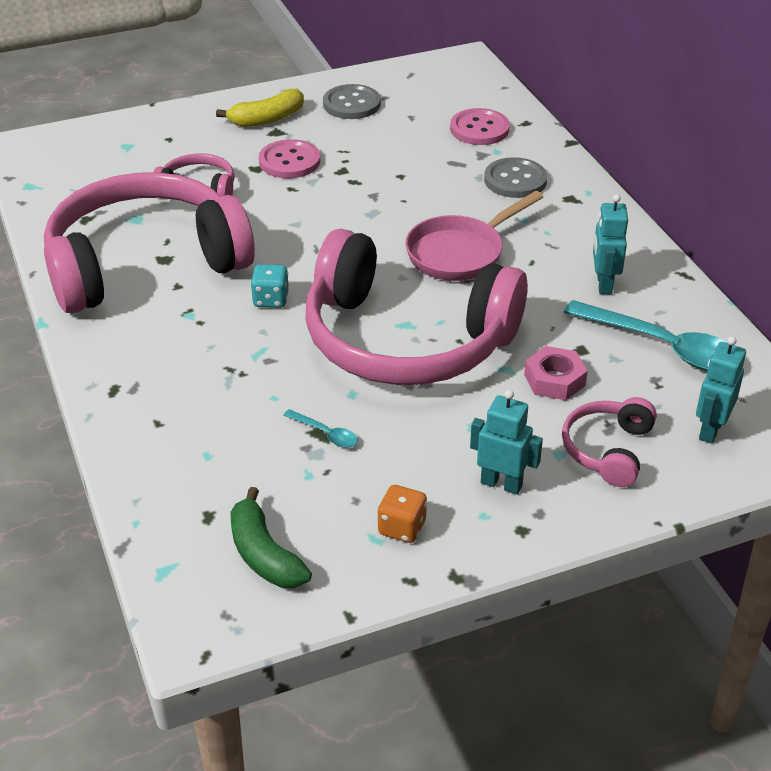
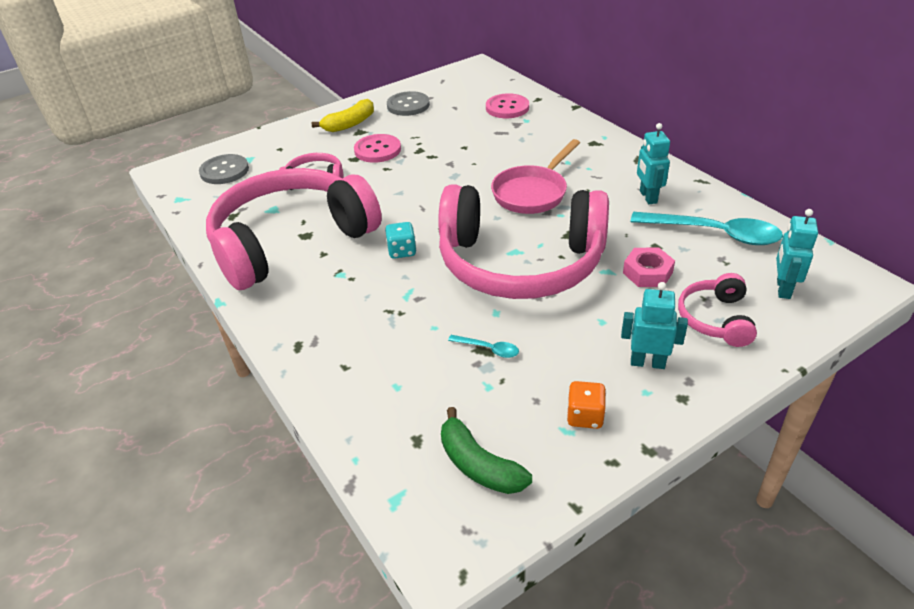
camera: 10 degrees left, 0 degrees up
grey button [484,157,547,198] -> grey button moved to [199,154,249,184]

